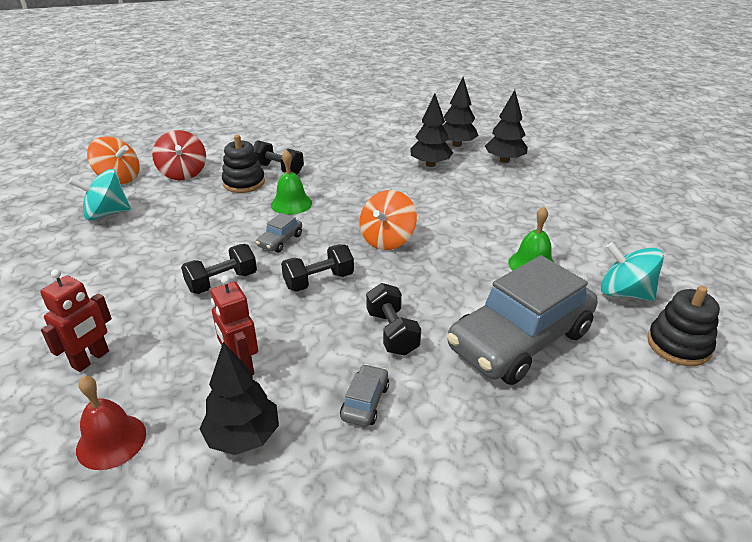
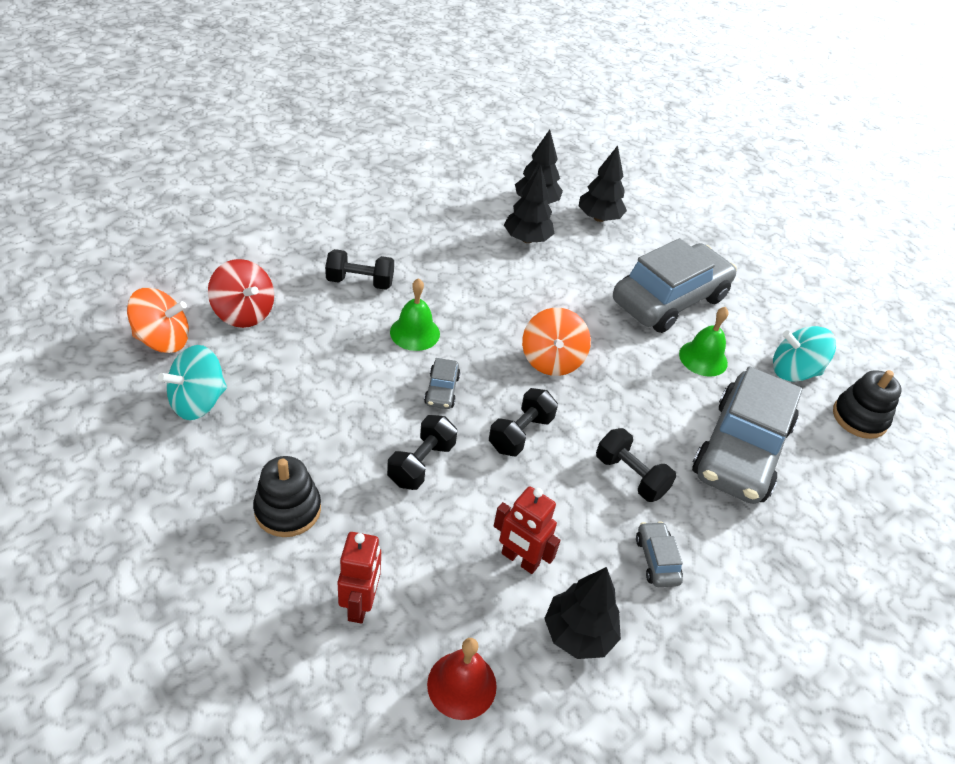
camera: 30 degrees left, 10 degrees up
black stacking toy [222,135,265,193] -> black stacking toy moved to [253,456,321,537]
none -> grey car [613,238,737,333]

